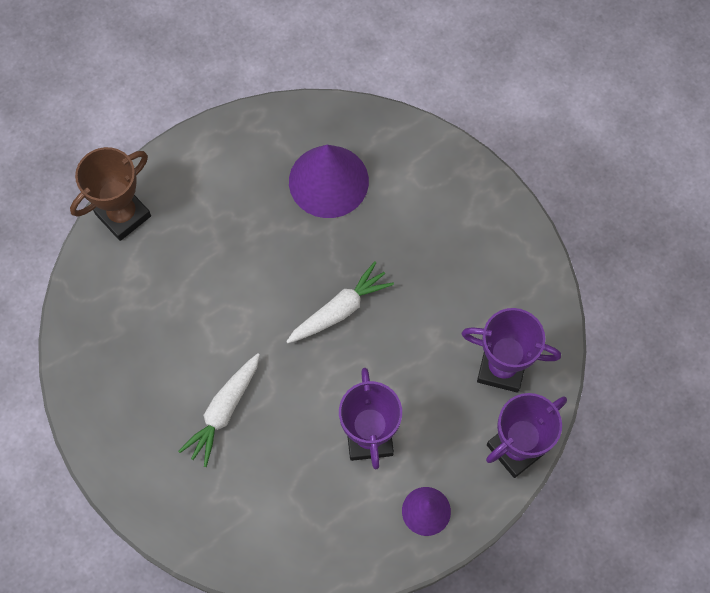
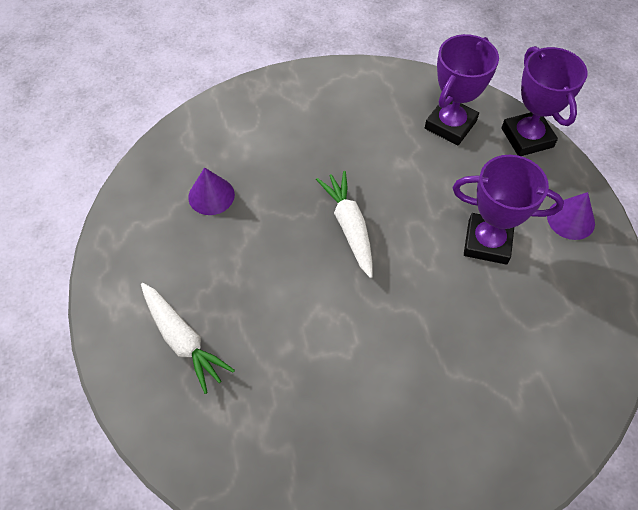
camera: 70 degrees left, 10 degrees down
brown trophy [70,147,151,241] -> none
white carrot [178,353,260,467] -> white carrot moved to [141,283,235,394]
purple cone [289,145,369,218] -> purple cone [188,167,235,215], size x0.56

